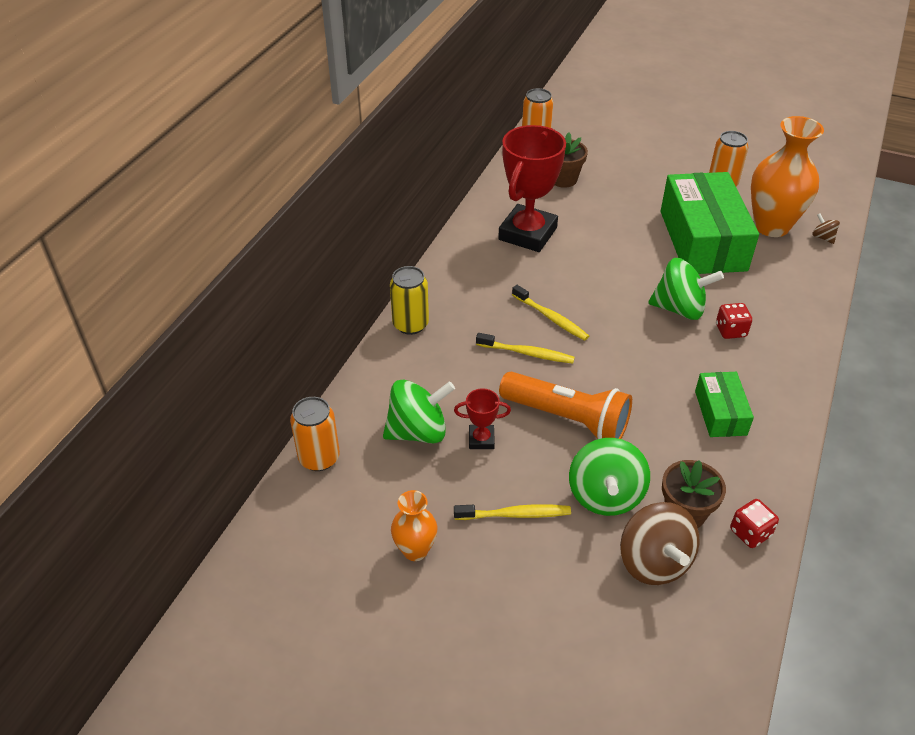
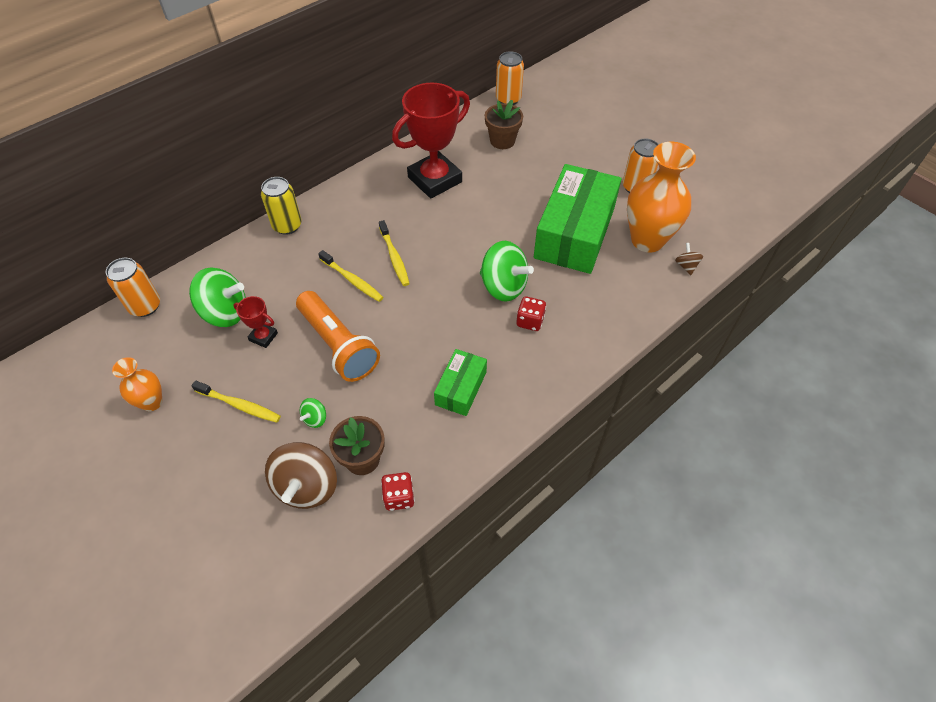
camera: 25 degrees right, 10 degrees up
green spinning top [569,438,650,516] -> green spinning top [300,398,326,428], size x0.46

